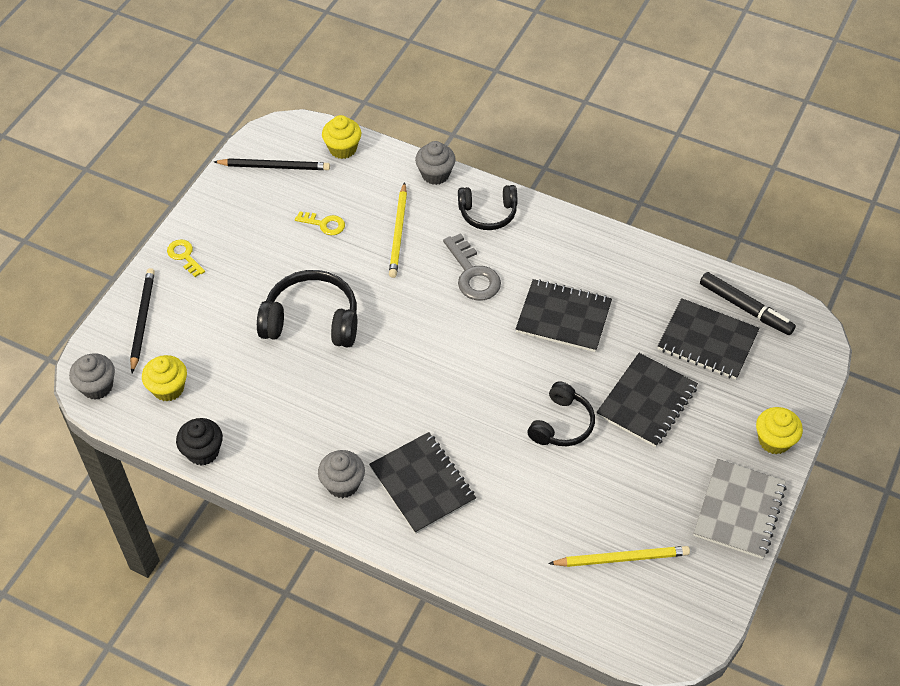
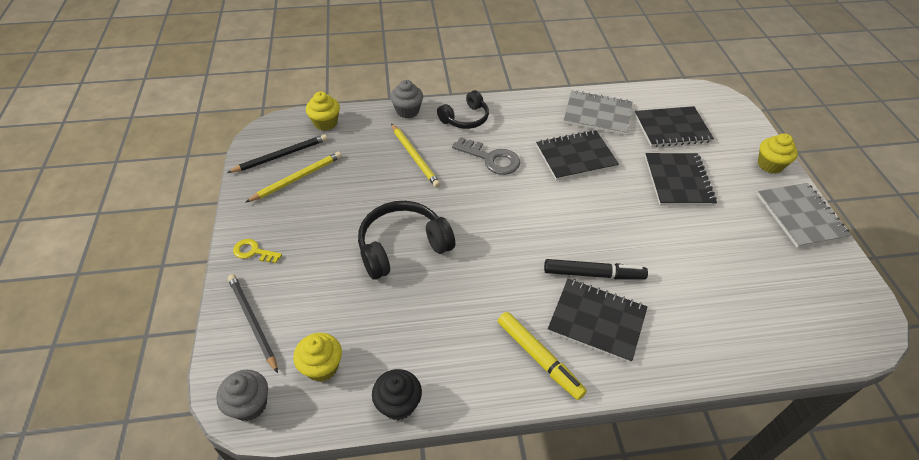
camera: 35 degrees left, 5 degrees down
yellow key [295,211,345,235] -> none
grey cupcake [318,450,365,498] -> yellow marker [498,312,587,400]
black headphones [527,381,595,446] -> none
yellow pencil [548,546,690,567] -> yellow pencil moved to [246,152,342,202]
black marker [700,272,796,335] -> black marker moved to [544,259,648,280]
none -> grey notebook [564,90,632,135]

